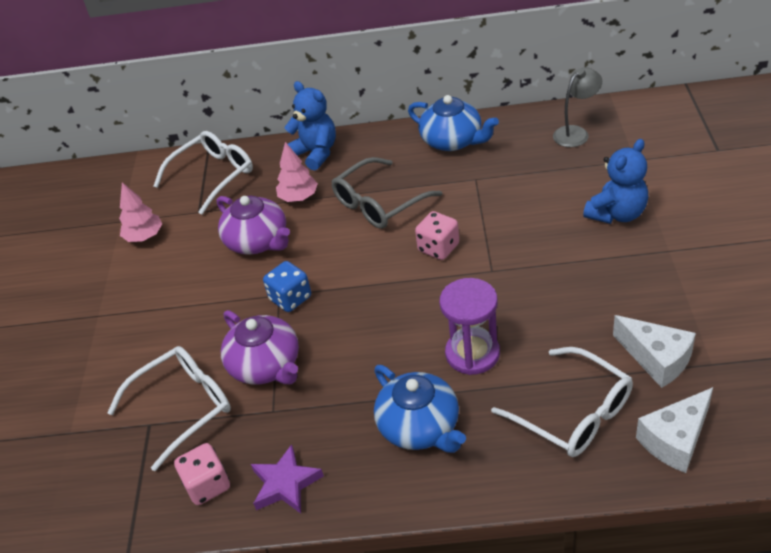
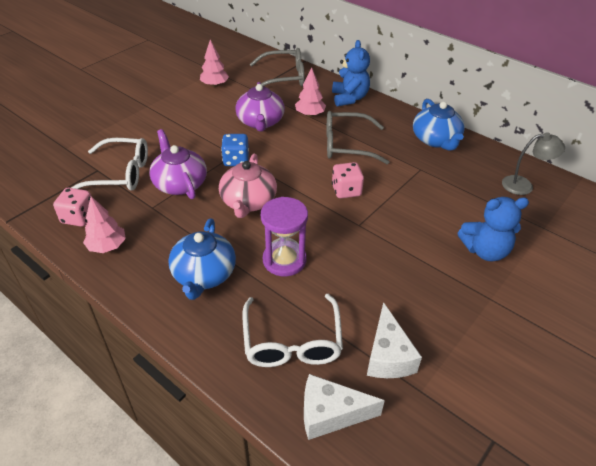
camera: 35 degrees right, 0 degrees up
white glasses [154,131,253,215] -> grey glasses [250,48,305,86]
purple teapot [221,310,299,385] -> purple teapot turned 150 degrees clockwise [149,129,207,199]
purple star [251,444,324,513] -> pink tree [83,196,126,253]
none -> pink teapot [219,154,277,218]

